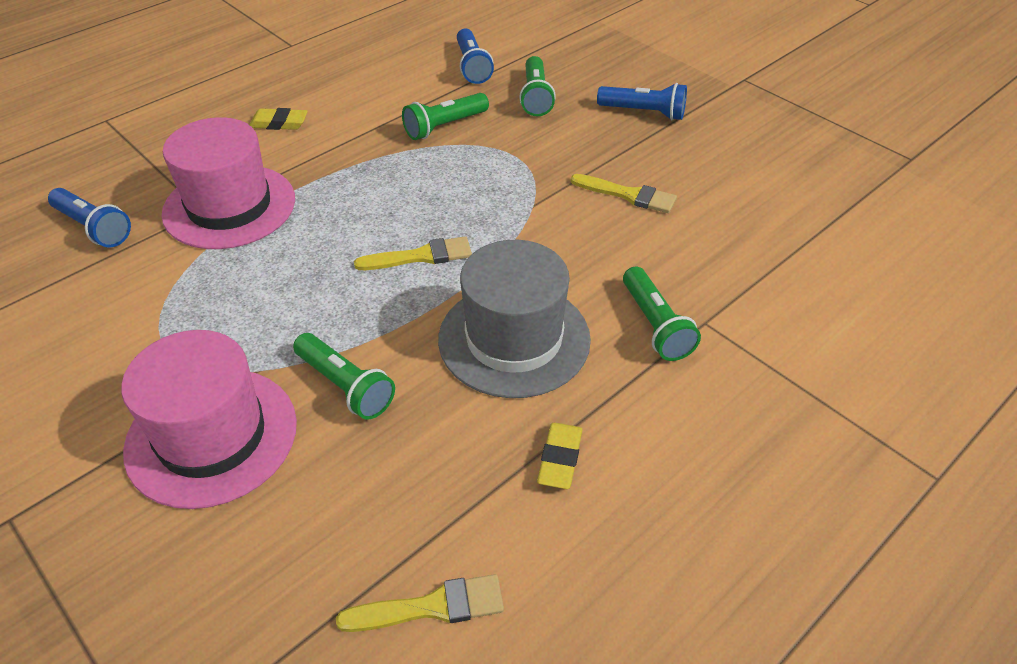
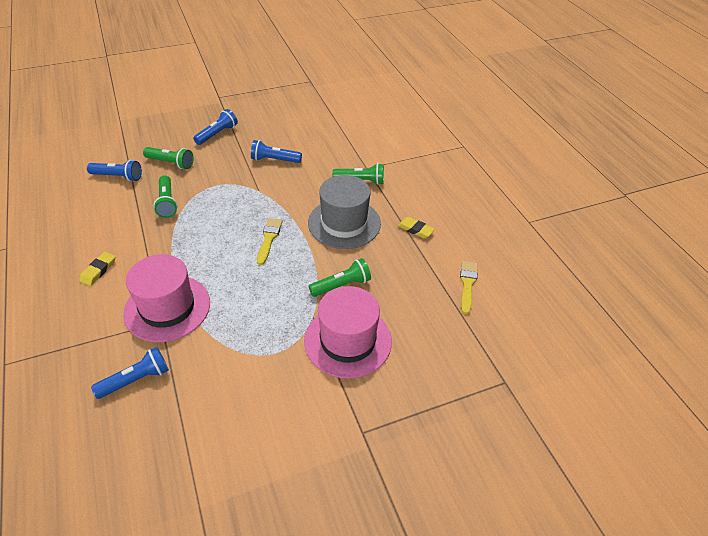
camera: 70 degrees left, 0 degrees up
yellow brush [571,174,677,213] -> blue flashlight [251,140,302,163]

